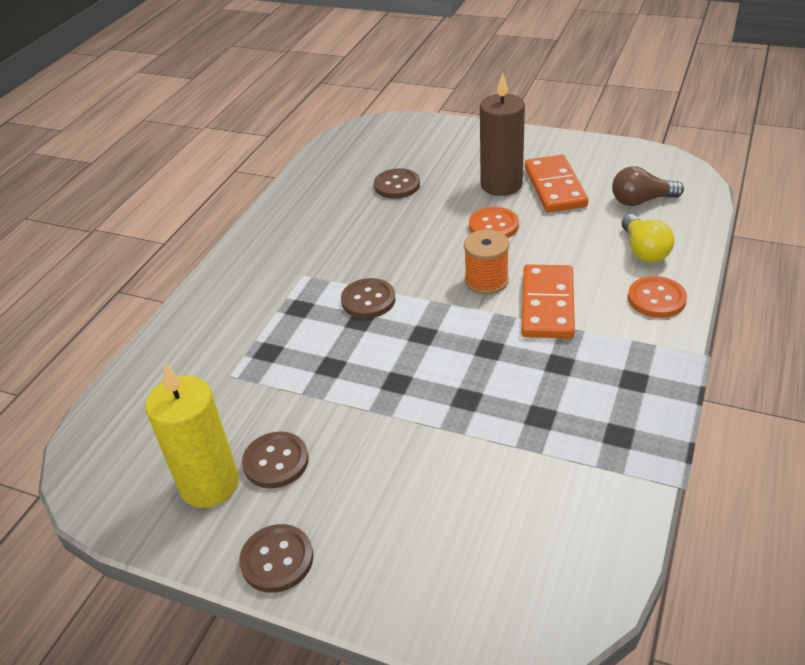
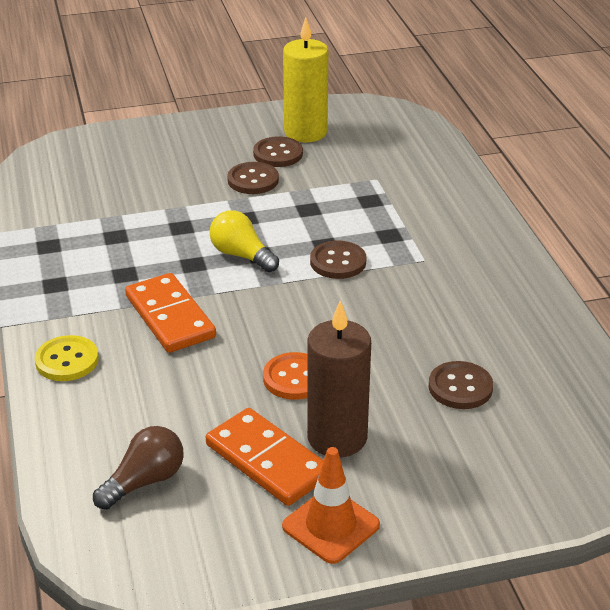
camera: 140 degrees right, 5 degrees down
brown button [239,524,313,593] -> brown button moved to [227,162,279,194]
orange spool [464,230,509,295] -> none
yellow light bulb [621,214,675,263] -> yellow light bulb moved to [209,210,279,272]
orange button [628,276,687,318] -> yellow button [35,335,99,381]
none -> orange traffic cone [282,447,380,564]

